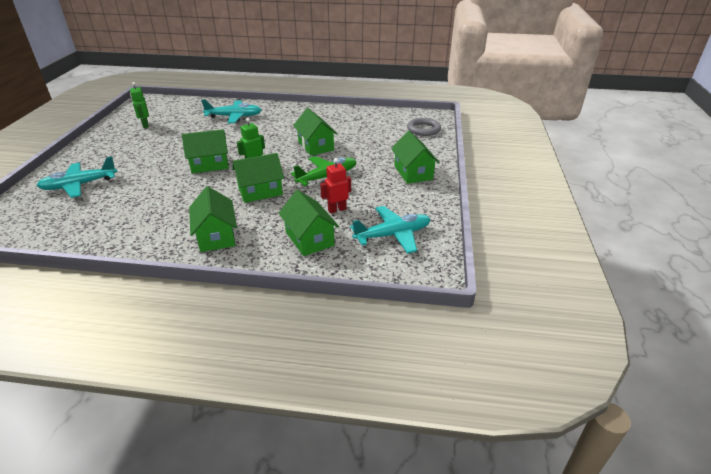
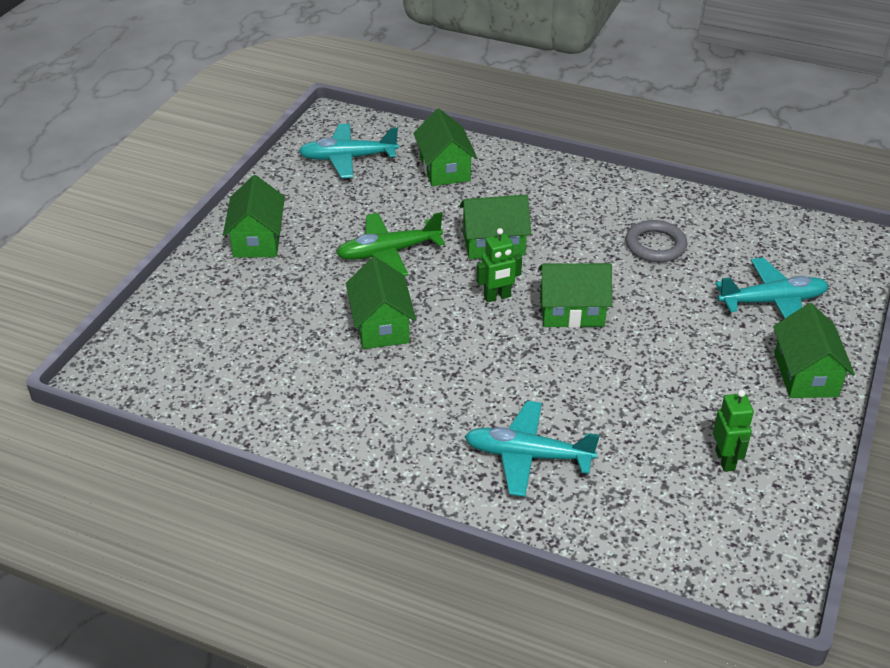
camera: 165 degrees left, 5 degrees up
green house [189,186,237,252] -> green house moved to [773,303,855,398]
red robot [320,158,351,214] -> none
grey ring [407,118,441,136] -> grey ring moved to [625,220,687,262]

